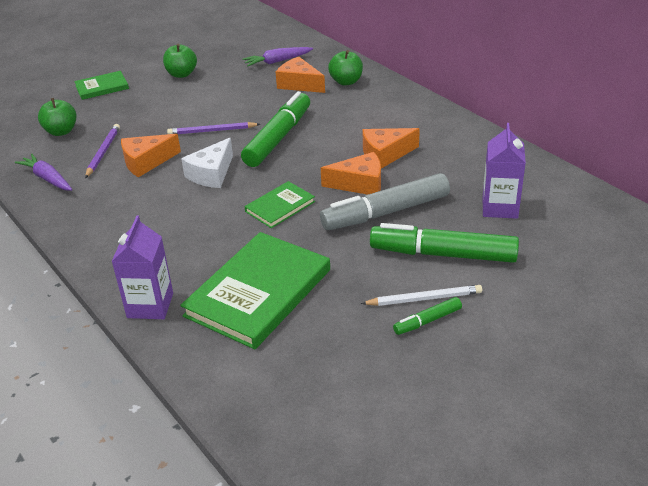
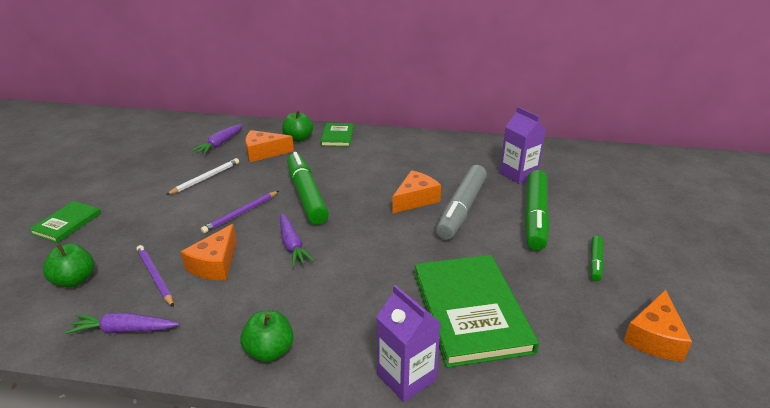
camera: 45 degrees left, 5 degrees down
green apple [163,44,197,78] -> green apple moved to [240,311,294,362]
white cheese [181,138,233,188] -> purple carrot [280,213,314,267]
green book [244,181,315,228] -> green book moved to [320,123,354,147]
white pencil [361,285,482,306] -> white pencil moved to [166,158,239,195]
orange cheese [363,128,420,169] -> orange cheese moved to [623,290,692,361]
green marker [370,223,519,263] -> green marker turned 45 degrees counterclockwise [525,170,550,251]

